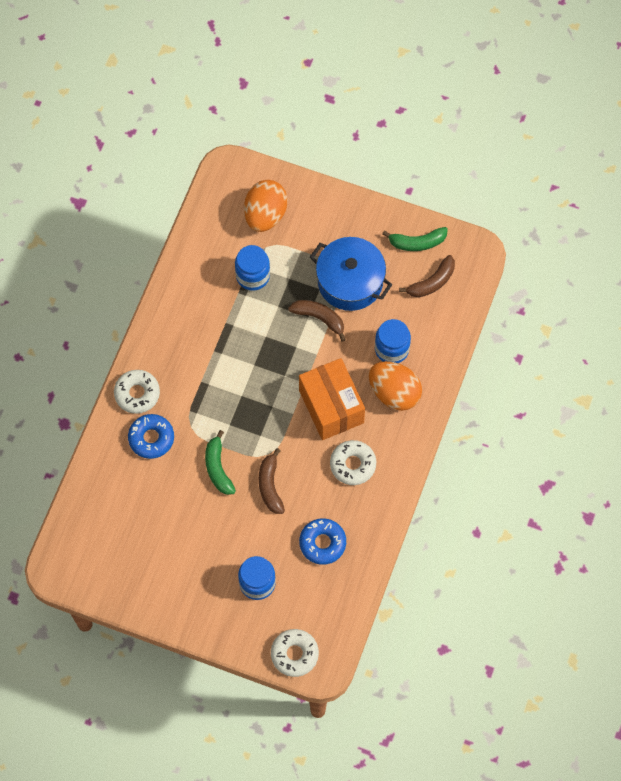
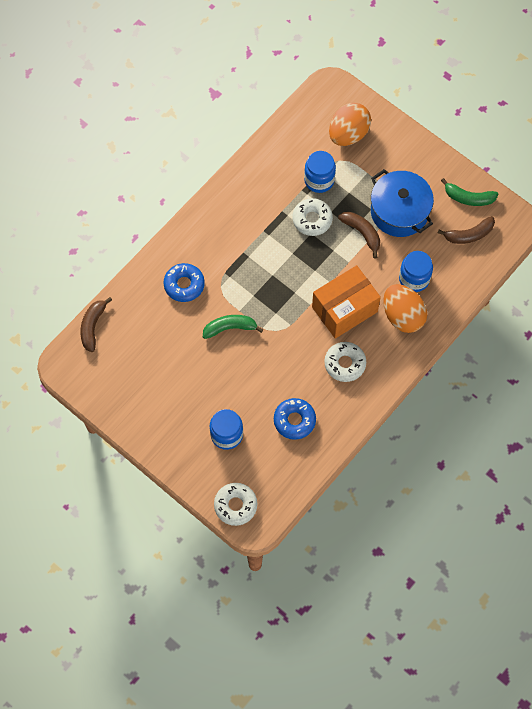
camera: 20 degrees right, 0 degrees up
white donut [114,370,160,414] -> white donut moved to [293,198,333,236]
green banana [205,430,236,495] -> green banana turned 75 degrees clockwise [203,315,264,339]
brown banana [259,448,285,514] -> brown banana moved to [80,297,112,352]
orange box [299,358,365,440] -> orange box turned 60 degrees clockwise [312,265,381,339]

